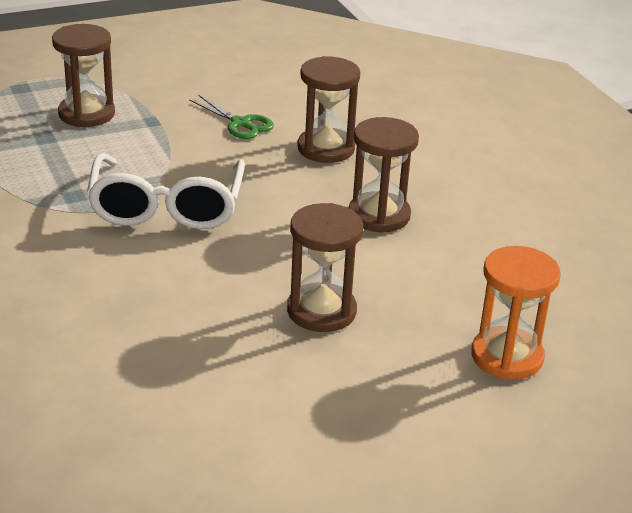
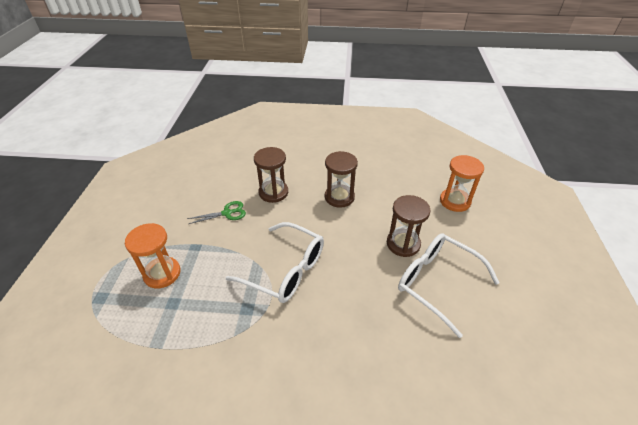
camera: 60 degrees left, 10 degrees up
brown hourglass [52,24,115,127] -> orange hourglass [125,223,181,288]
none -> white glasses [398,233,500,338]

